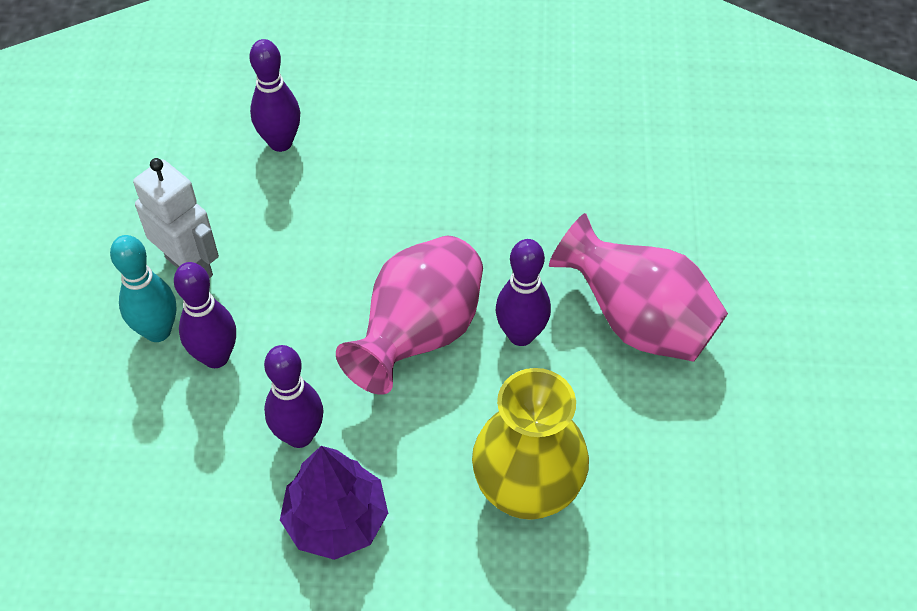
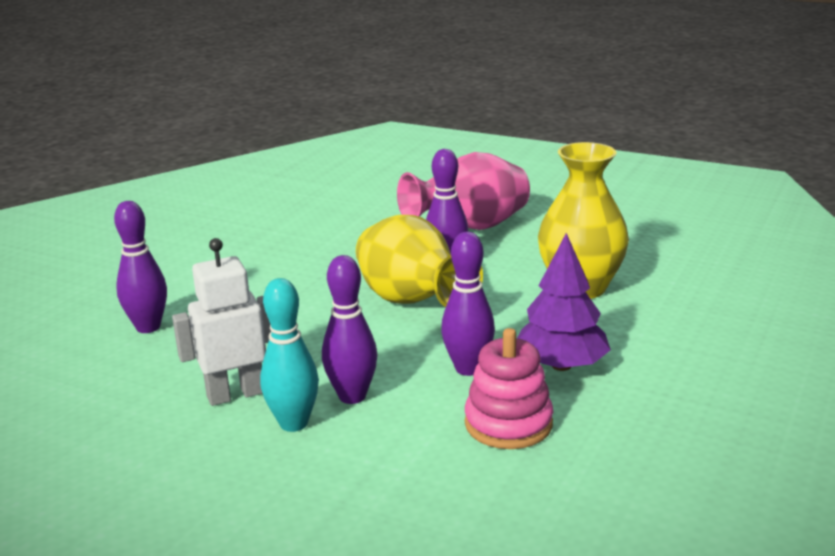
camera: 65 degrees left, 30 degrees down
pink vase [336,236,483,395] -> yellow vase [356,215,483,307]
none -> pink stacking toy [465,328,553,449]

